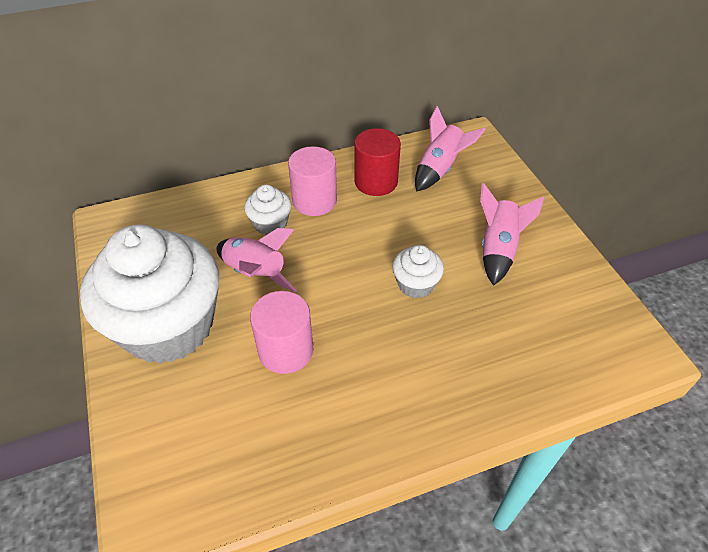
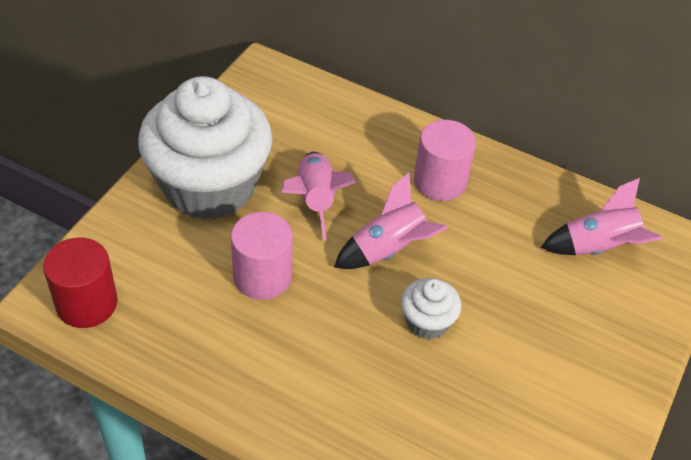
camera: 45 degrees right, 0 degrees up
white cupcake [244,184,291,235] -> none
red cylinder [355,128,401,196] -> red cylinder moved to [43,238,118,328]
pink rocket [480,183,544,286] -> pink rocket moved to [334,173,448,269]

